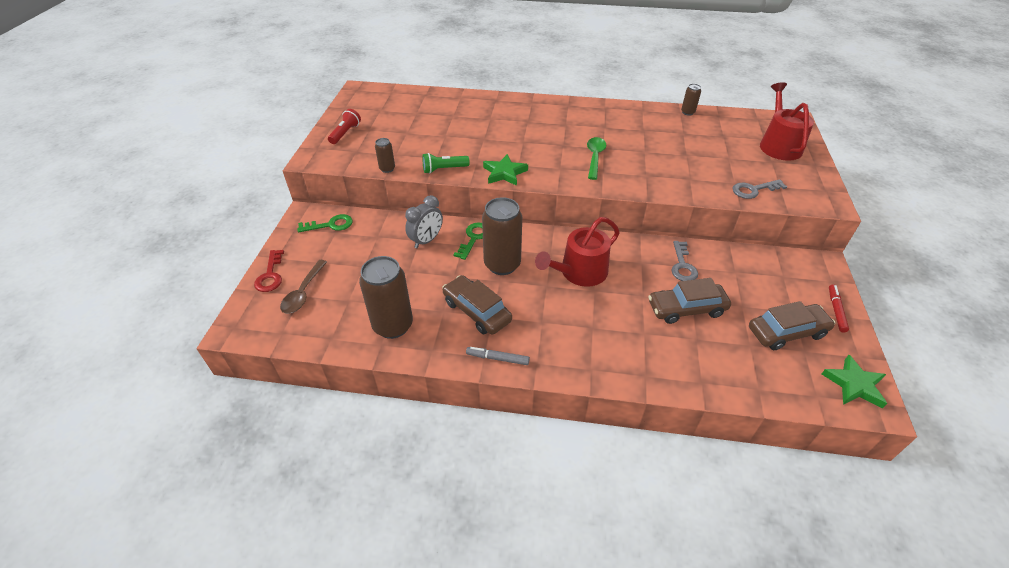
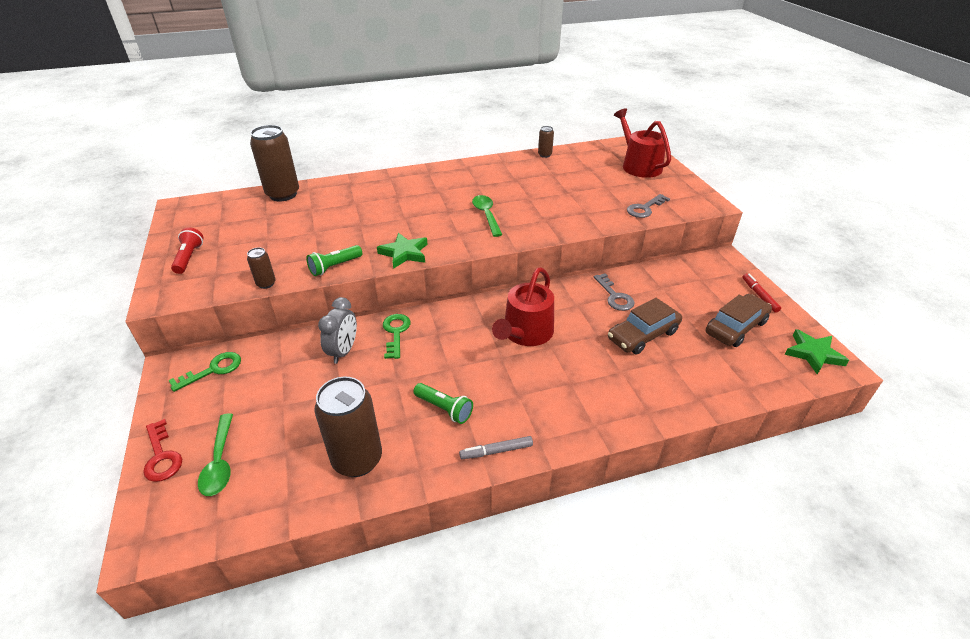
camera: 25 degrees left, 5 degrees down
brown spoon [280,260,327,314] -> green spoon [198,413,233,496]
brown car [442,275,512,335] -> green flashlight [413,383,473,424]
brown can [482,197,522,275] -> brown can moved to [250,125,299,201]

